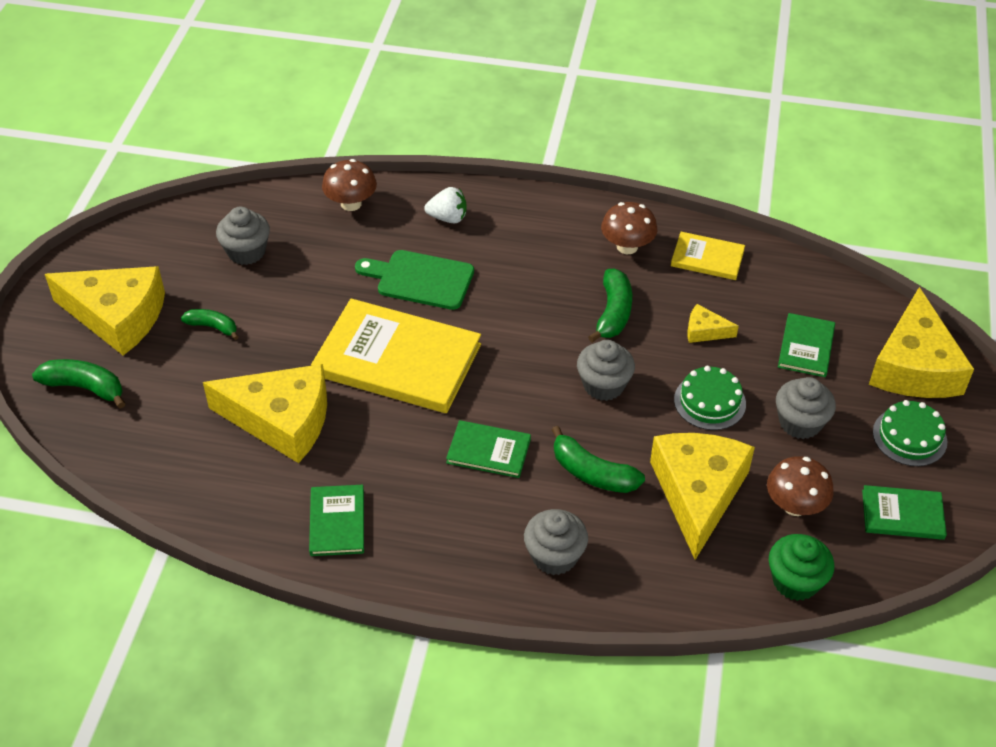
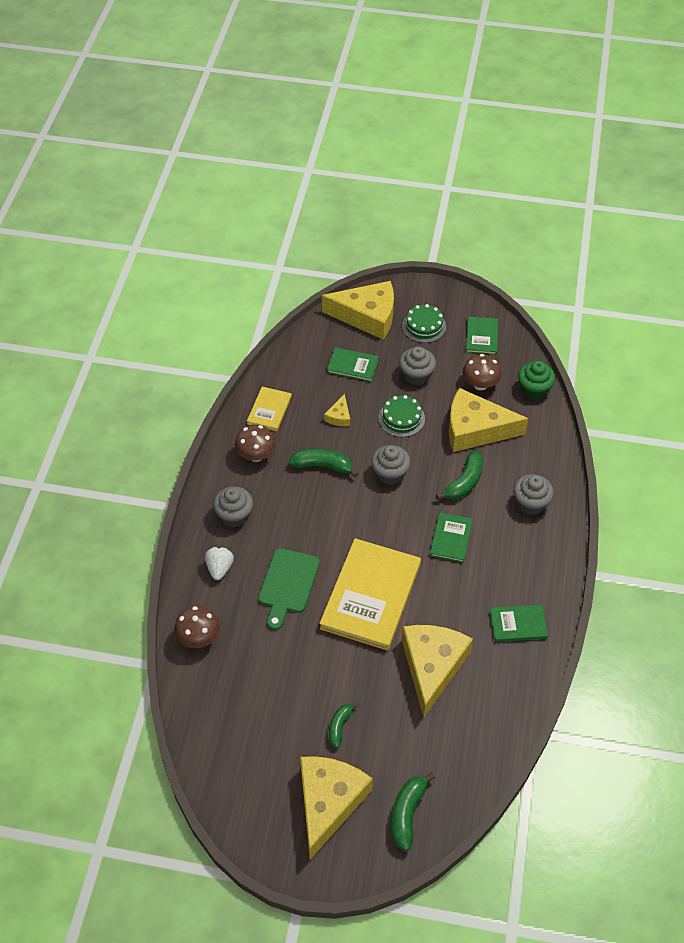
camera: 90 degrees left, 5 degrees up
grey cupcake [216,207,270,265] -> grey cupcake moved to [213,486,253,527]

